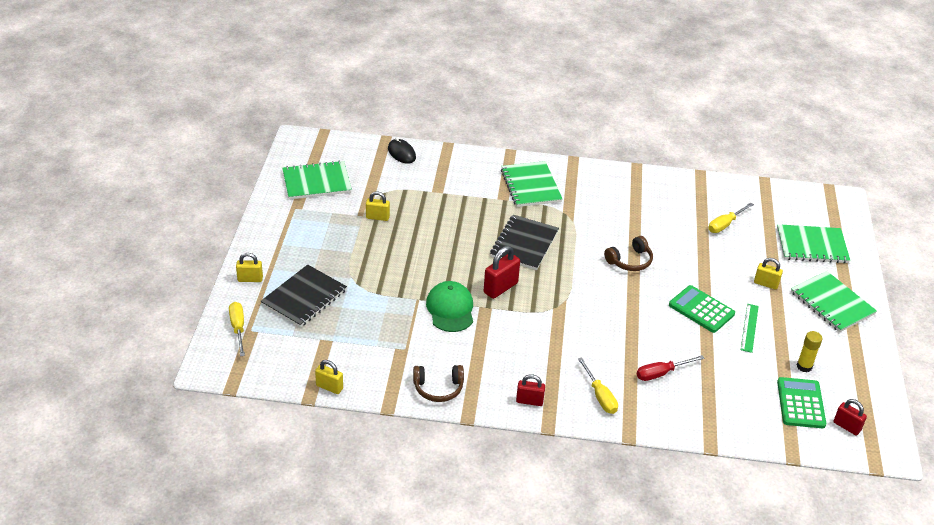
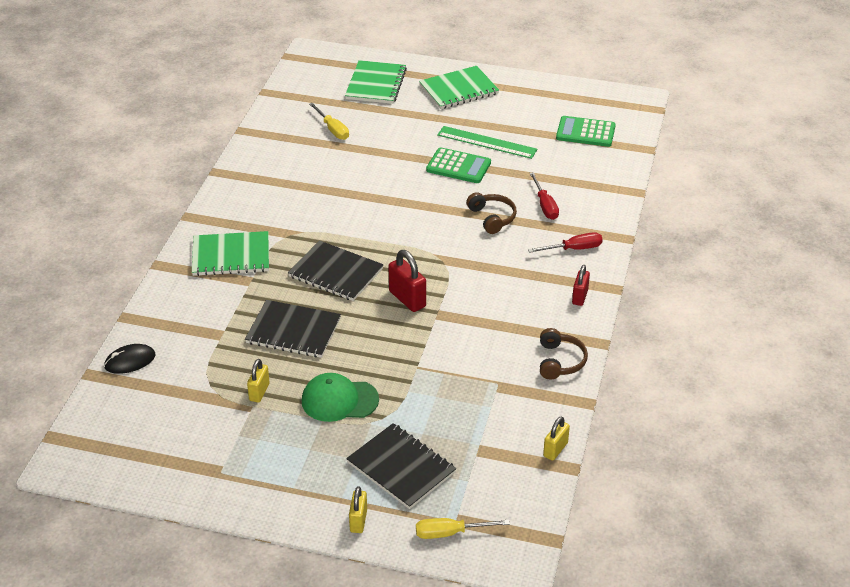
camera: 80 degrees left, 0 degrees up
green notebook [282,161,352,200] -> none
green cap [426,281,473,332] -> green cap moved to [302,373,379,422]
yellow screwdriver [578,357,618,414] -> red screwdriver [528,232,603,253]
brown headphones [604,236,653,271] -> brown headphones moved to [466,192,517,234]
green calculator [669,285,735,333] -> green calculator turned 120 degrees counterclockwise [426,147,491,183]
green ruler [741,304,759,353] -> green ruler [437,126,538,159], size x1.50
yellow padlock [754,258,783,290] -> none
yellow glue stick [797,331,823,372] -> none
red padlock [834,399,867,435] -> none
none -> black notebook [245,300,341,358]

